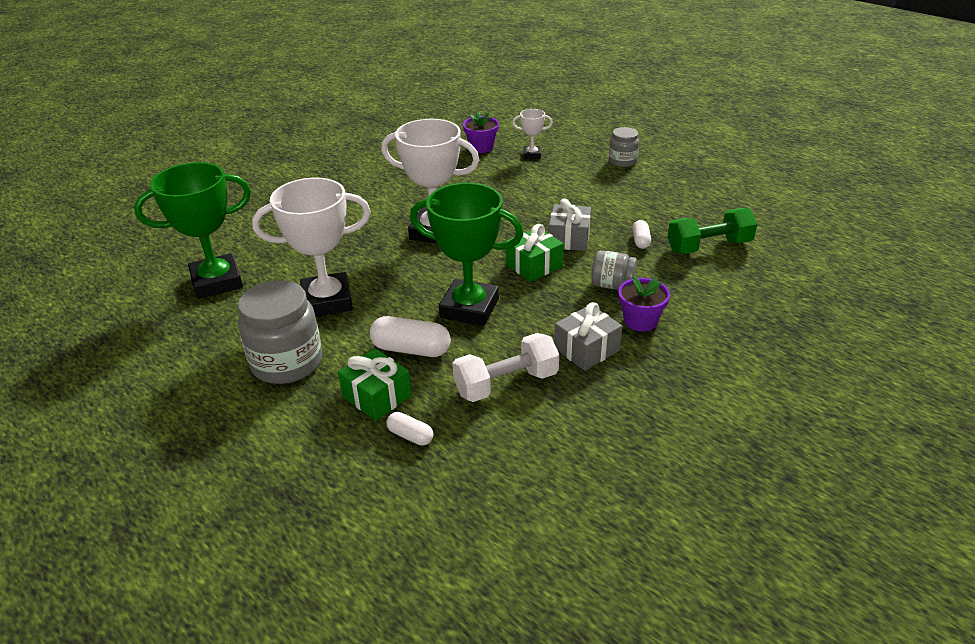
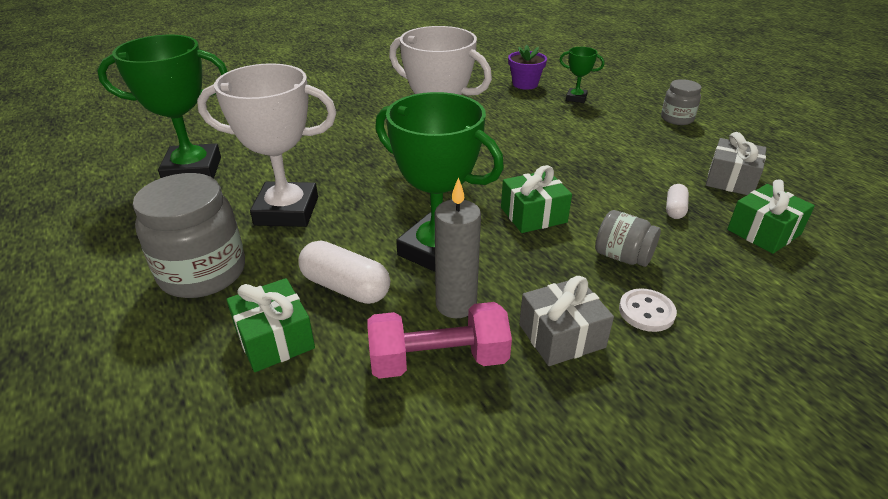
camera: 15 degrees right, 0 degrees up
white capsule [386,412,433,446] -> none
white dumbbell [452,333,559,402] -> pink dumbbell [367,302,512,379]
white trophy [512,109,553,159] -> green trophy [559,47,604,103]
grey gift [549,198,591,251] -> grey gift moved to [706,132,766,195]
purple flower pot [618,276,670,332] -> white button [619,288,677,332]
green dumbbell [667,208,757,254] -> green gift [727,179,815,254]
none -> grey candle [435,177,481,318]

